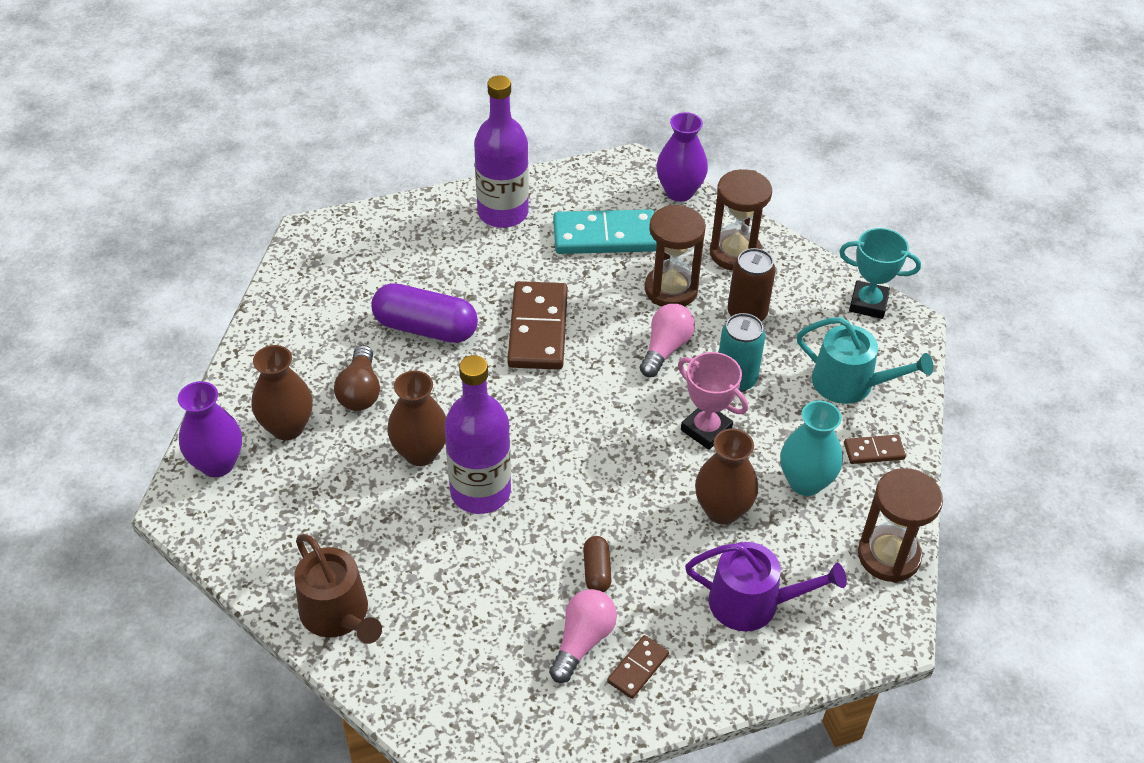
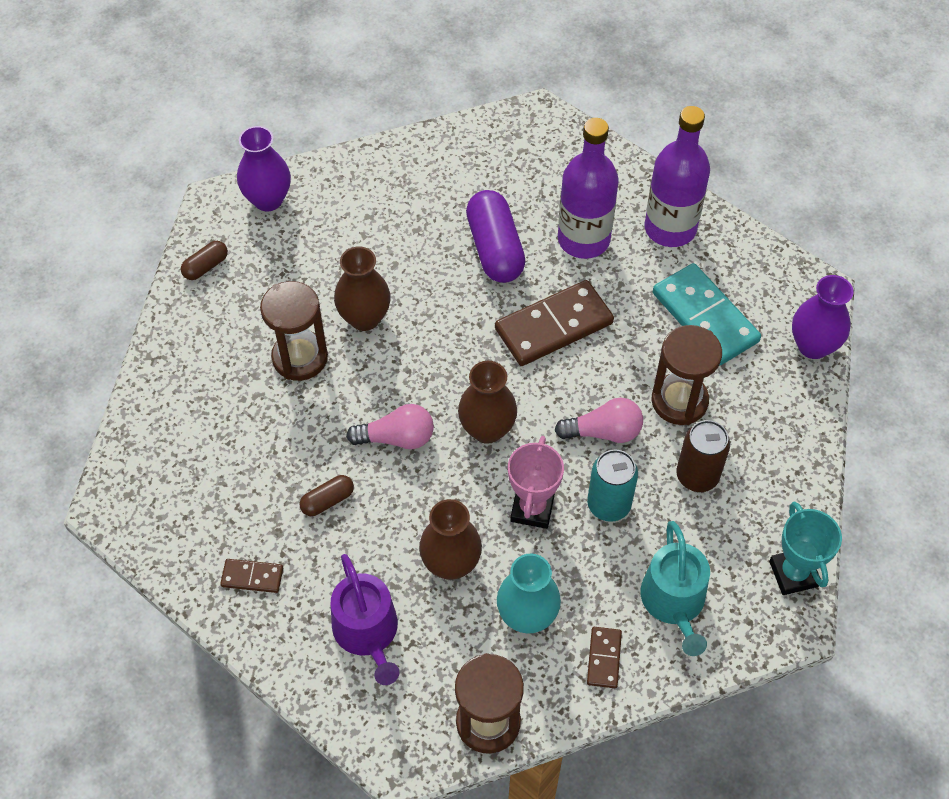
camera: 60 degrees right, 10 degrees up
brown vase [252,345,313,440] -> brown vase moved to [458,361,517,444]
brown watering can [294,534,382,644] -> none
brown light bulb [334,345,380,411] -> none
purple bottle [445,355,511,514] -> purple bottle moved to [558,118,619,259]
pink light bulb [549,589,617,683] -> pink light bulb moved to [346,404,434,449]
brown hourglass [710,169,772,271] -> brown hourglass moved to [260,281,328,381]
brown domino [844,435,906,464] -> brown domino turned 45 degrees clockwise [587,627,622,688]
none -> brown capsule [181,241,228,280]

